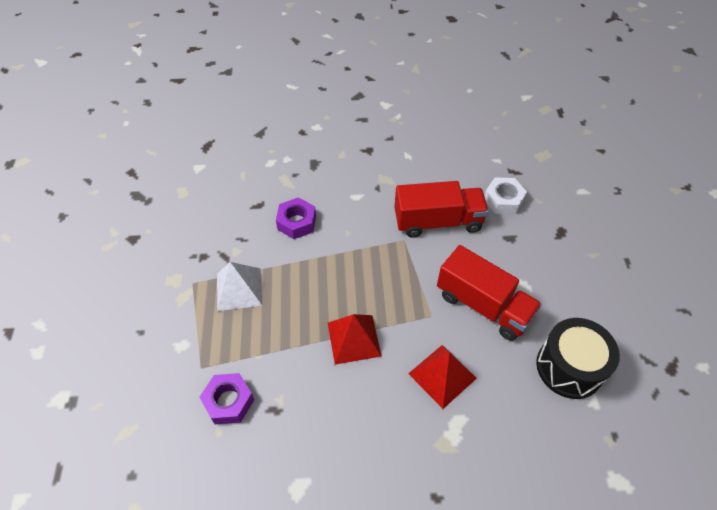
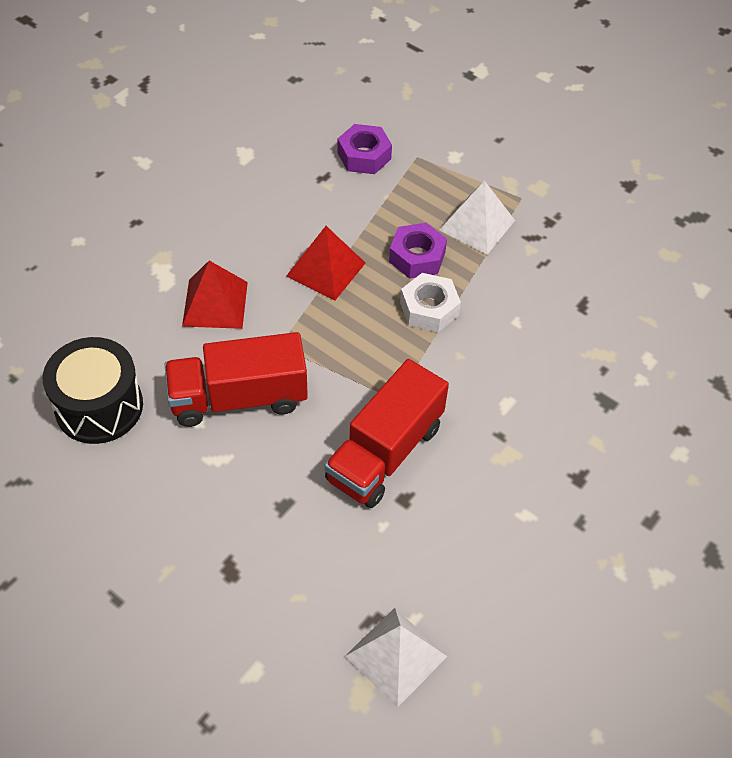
camera: 130 degrees right, 0 degrees up
purple nut [276,197,316,239] -> purple nut moved to [389,223,447,279]
white nut [484,177,527,214] -> white nut moved to [400,273,461,332]
none -> white pyramid [345,608,448,708]

